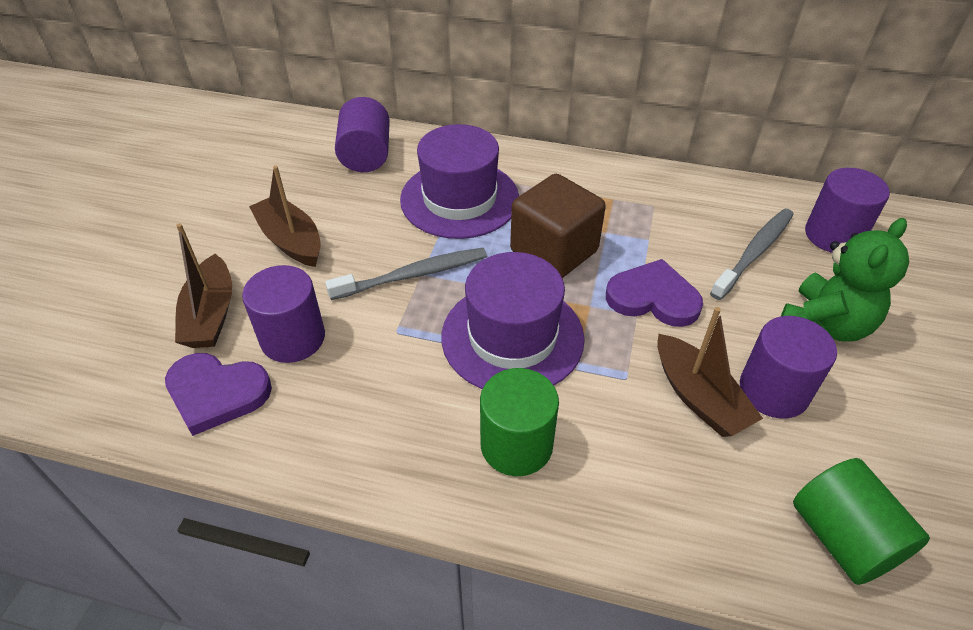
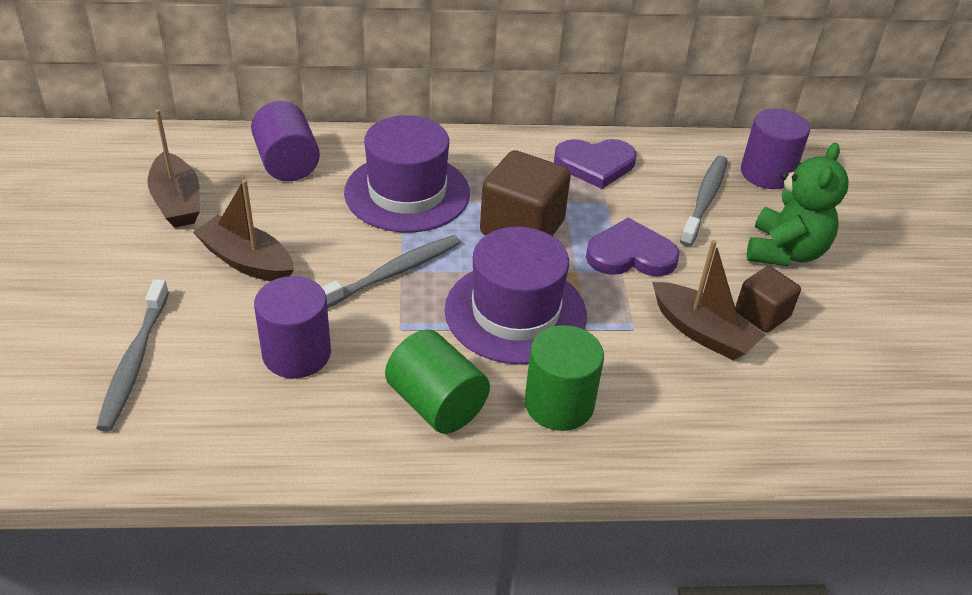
camera: 20 degrees left, 5 degrees down
purple heart [165,353,272,436] -> purple heart moved to [554,139,637,189]
brown boat [175,223,232,348] -> brown boat moved to [147,109,200,228]
purple cylinder [740,316,837,419] -> brown cube [735,266,801,333]
green cylinder [793,458,930,585] -> green cylinder moved to [385,329,490,434]
none -> grey toothbrush [96,279,169,432]

